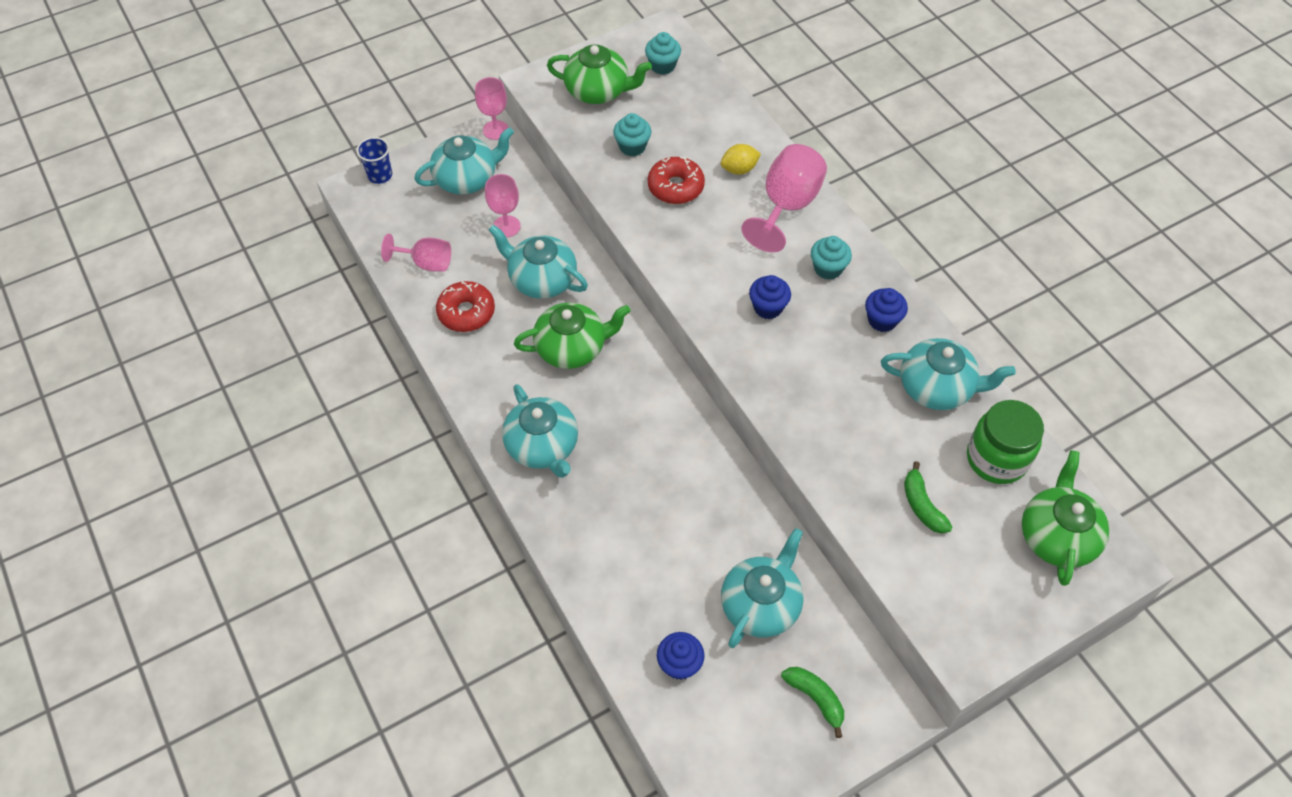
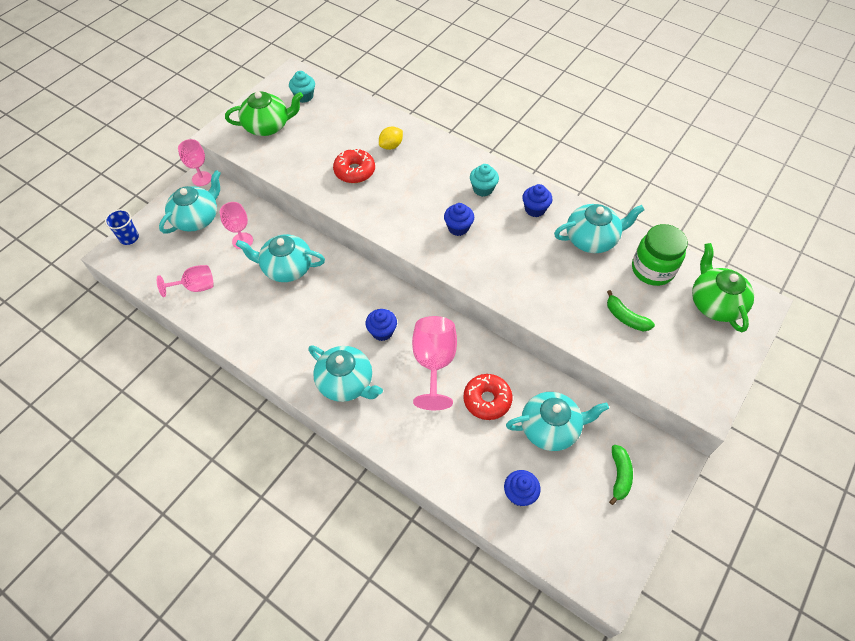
camera: 25 degrees left, 0 degrees up
red donut [436,281,495,332] -> red donut moved to [463,374,513,420]
green teapot [514,303,631,369] -> none
turquoise cupcake [613,113,651,156] -> none
turquoise teapot [721,528,804,648] -> turquoise teapot turned 75 degrees clockwise [506,392,609,451]
pink goblet [741,144,827,252] -> pink goblet moved to [412,316,457,410]
green banana [781,667,844,738] -> green banana turned 75 degrees clockwise [609,445,633,505]
none -> blue cupcake [366,309,397,341]

